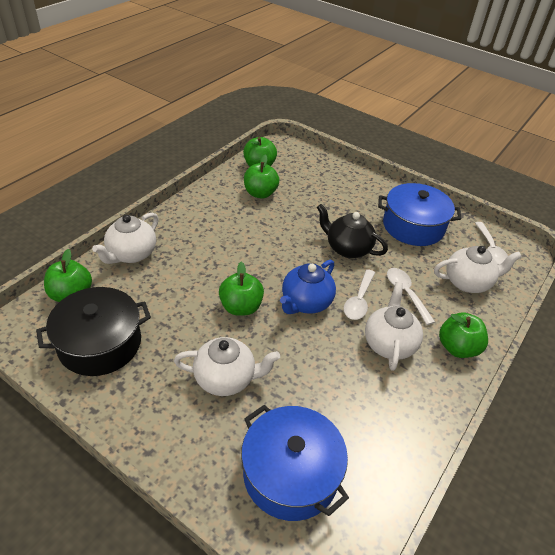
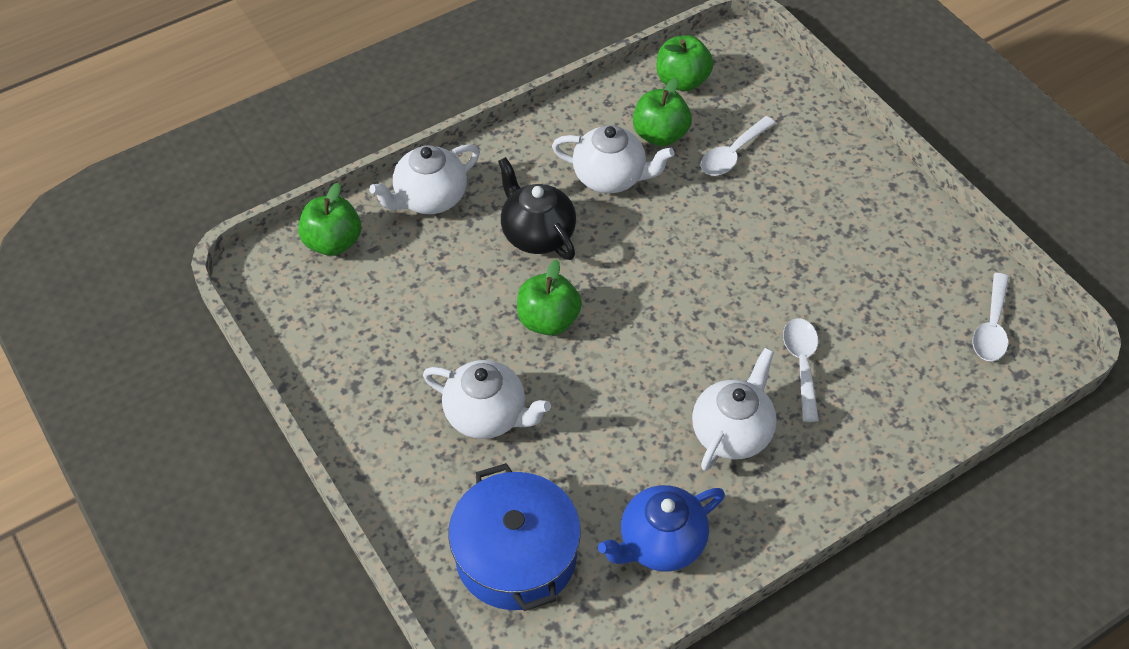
camera: 25 degrees right, 10 degrees up
black pot [36,287,151,376] -> none
blue teapot [280,260,336,314] -> blue teapot moved to [598,485,725,572]
black teapot [317,204,388,258] -> black teapot moved to [498,157,576,260]
white spoon [344,269,375,320] -> white spoon moved to [701,116,776,176]
blue pot [378,183,461,246] -> none
white teapot [434,246,522,293] -> white teapot moved to [552,125,675,193]
green apple [439,313,488,358] -> none

